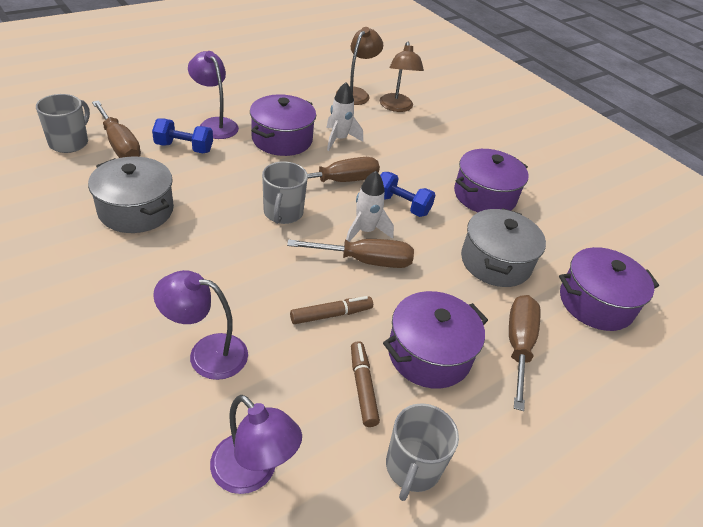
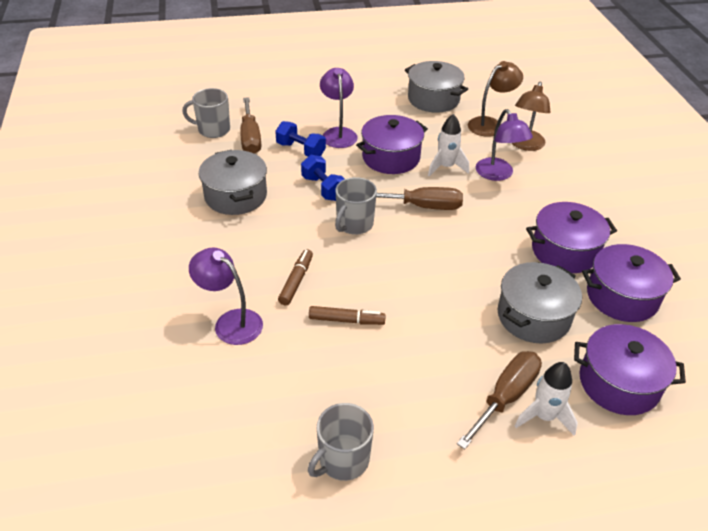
camera: 30 degrees right, 0 degrees up
grey mug [36,94,90,153] -> grey mug turned 135 degrees counterclockwise [182,88,230,138]
purple lamp [210,395,302,494] -> purple lamp moved to [476,109,533,181]
brown screwdriver [287,239,414,268] -> none
white rocket [346,171,394,242] -> white rocket moved to [515,362,578,436]
brown marker [351,341,380,427] -> brown marker moved to [278,249,313,305]
blue dumbbell [380,172,435,217] -> blue dumbbell moved to [301,155,345,201]
purple pot [383,291,488,389] -> purple pot moved to [582,244,681,322]
none -> grey pot [405,61,468,113]

